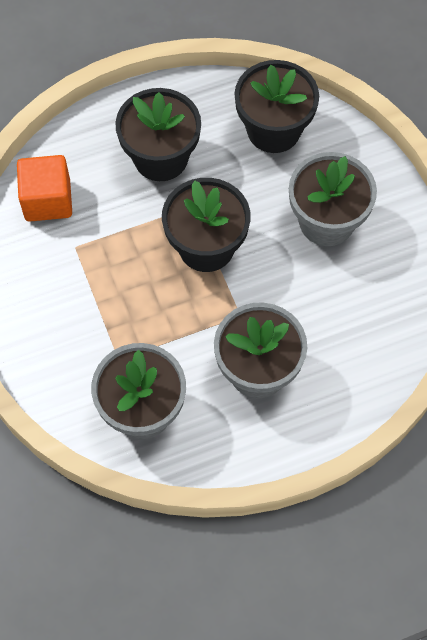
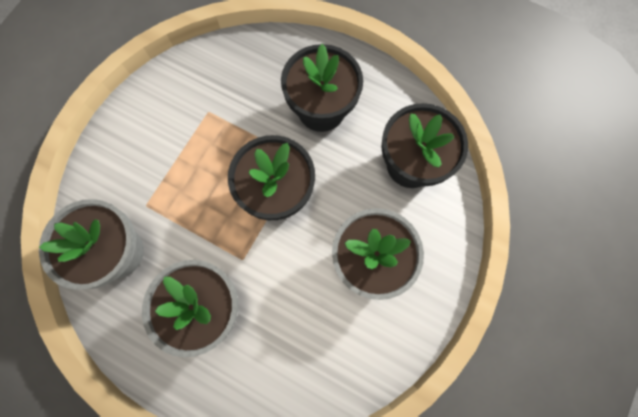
camera: 50 degrees right, 10 degrees up
orange cube [17,155,72,222] -> none

